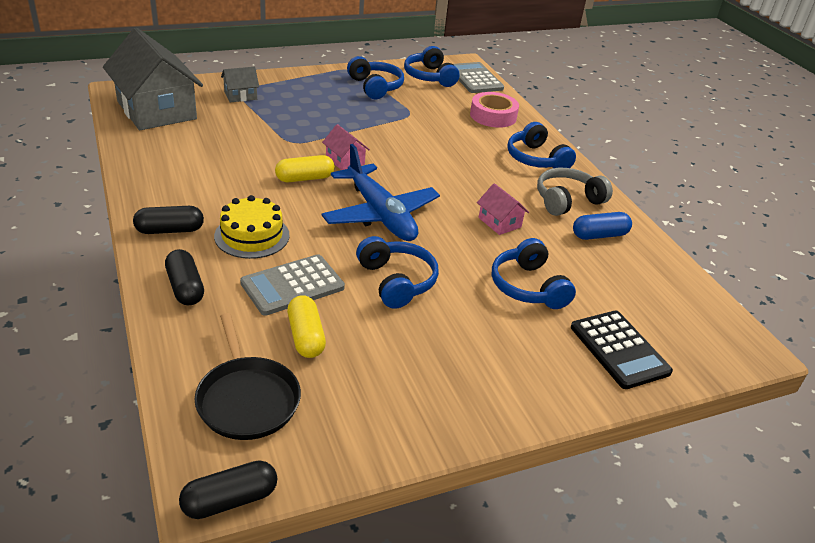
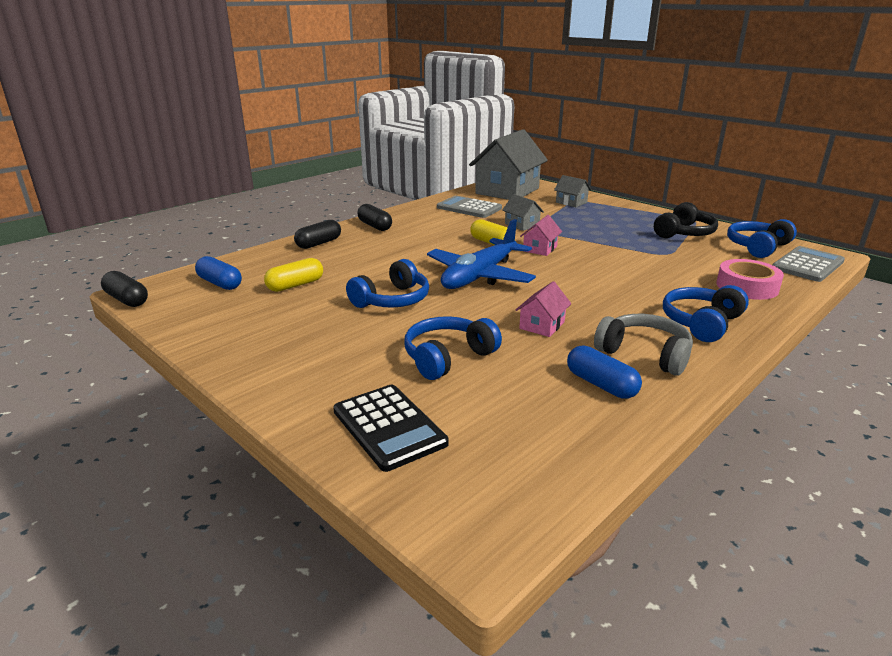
camera: 70 degrees right, 10 degrees down
black pan [195,313,301,440] -> blue capsule [195,256,242,290]
yellow cake [214,195,290,259] -> none
grey calculator [240,254,345,316] -> grey calculator moved to [437,196,502,218]
blue headphones [347,56,404,99] -> black headphones [654,202,718,238]
black calculator [571,311,673,389] -> black calculator turned 75 degrees counterclockwise [333,385,449,472]
none -> grey house [502,194,544,231]

